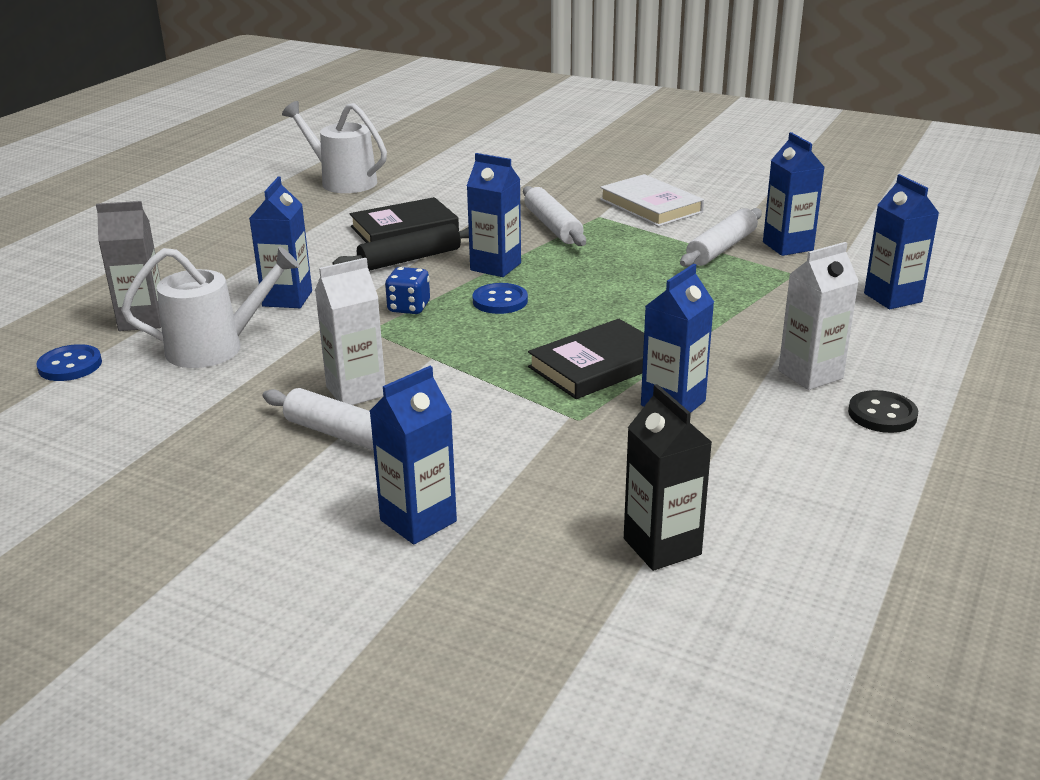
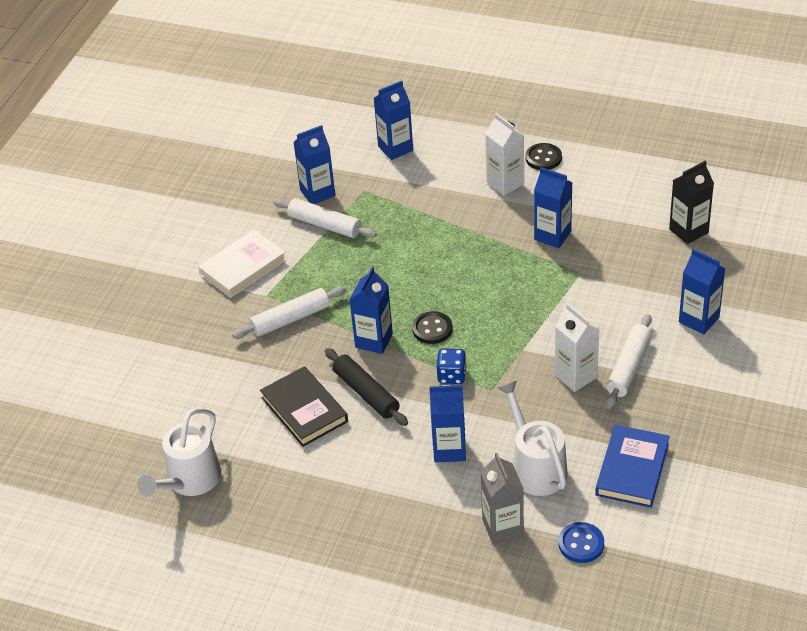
camera: 95 degrees left, 15 degrees up
blue button [472,283,528,314] -> black button [412,311,453,344]
black book [528,319,644,399] -> none
none -> blue book [595,425,670,508]

